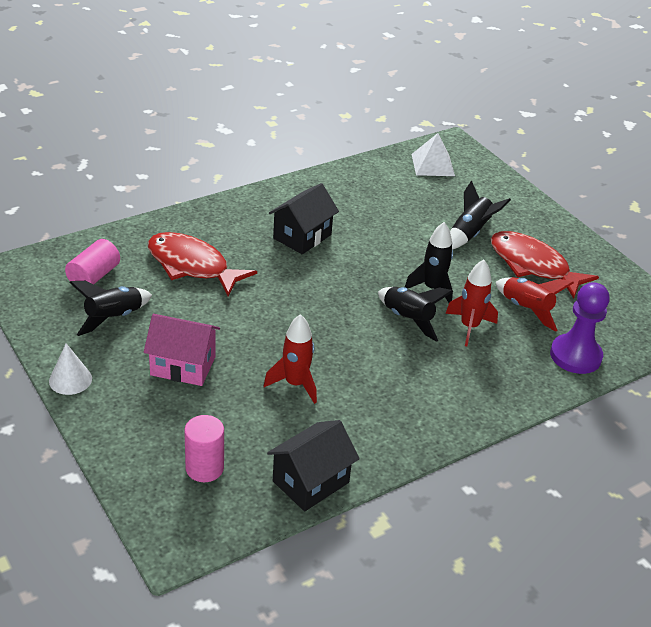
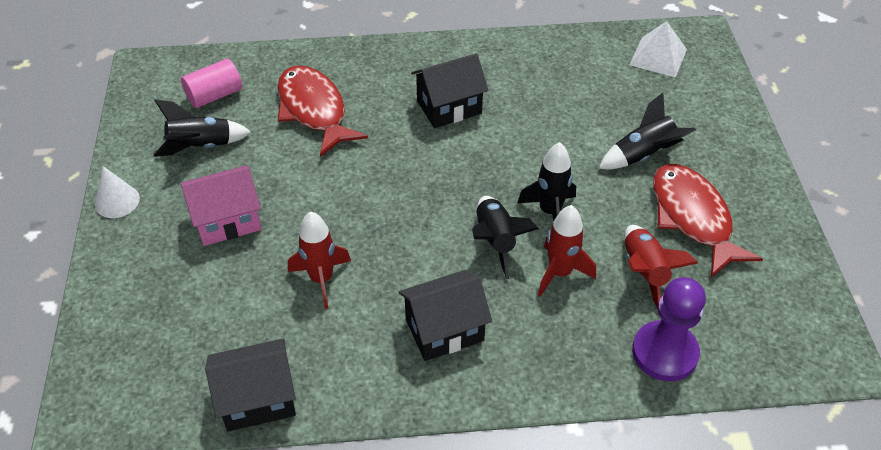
camera: 30 degrees right, 10 degrees up
pink house [144,314,220,386] -> pink house turned 60 degrees counterclockwise [181,166,262,246]
pink cylinder [184,415,224,482] -> none
none -> black house [399,270,492,361]

